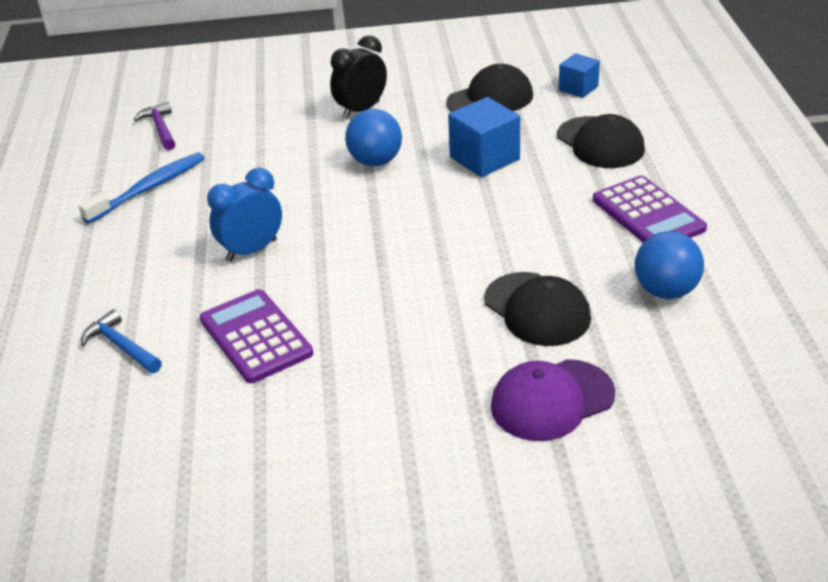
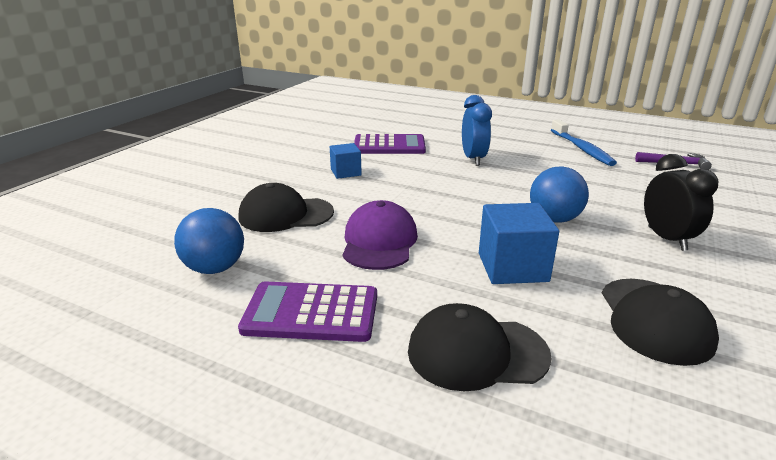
camera: 120 degrees right, 10 degrees down
blue hammer [81,309,162,373] -> none
purple cap [491,359,615,441] -> purple cap moved to [343,200,418,270]
blue cube [559,53,600,98] -> blue cube moved to [330,143,362,179]

